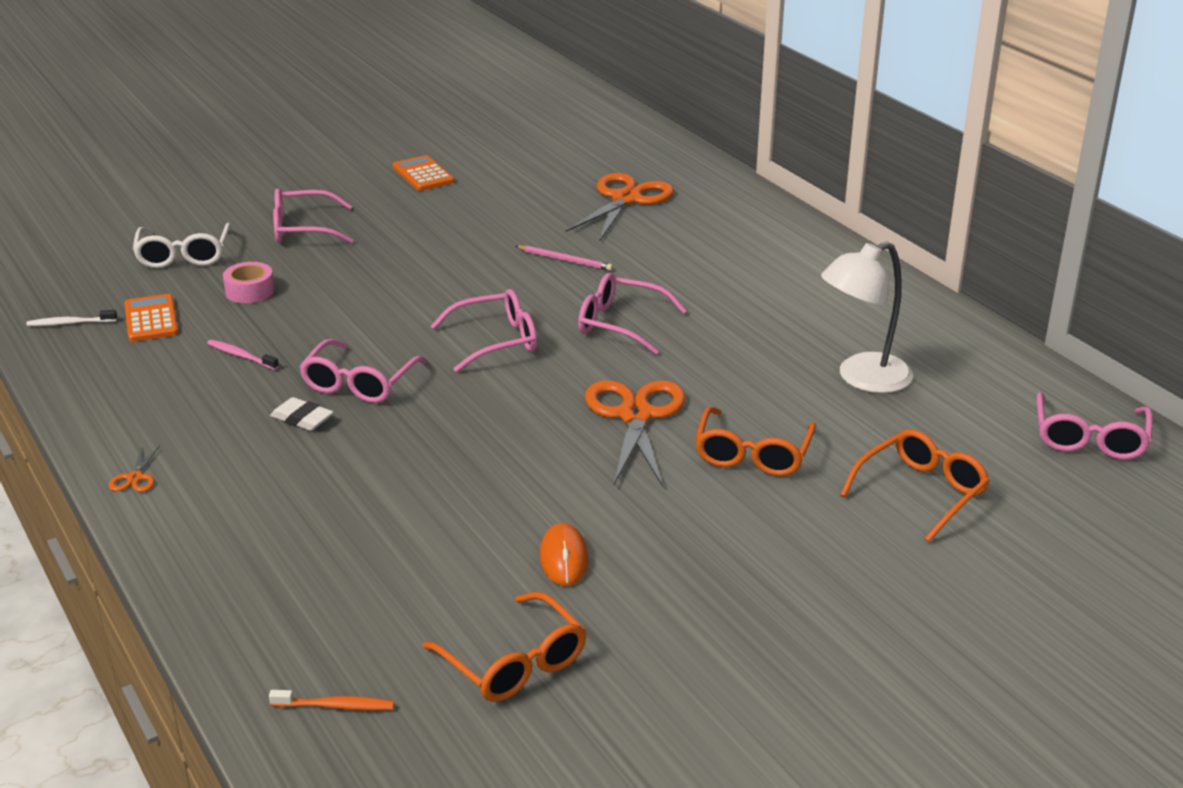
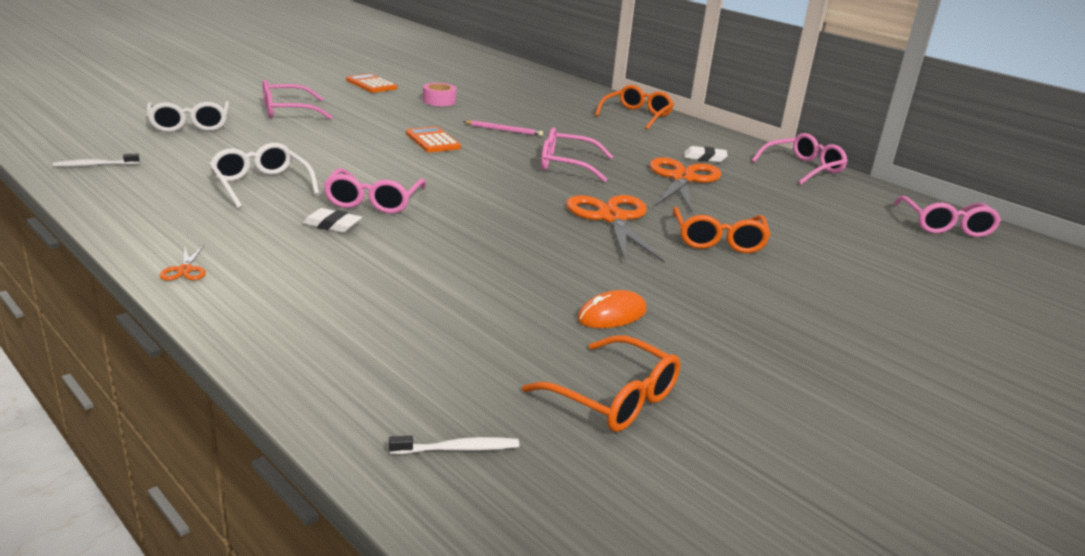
camera: 15 degrees left, 5 degrees down
orange calculator [124,294,179,342] -> orange calculator moved to [406,126,461,152]
pink toothbrush [207,340,279,370] -> white glasses [209,143,319,209]
pink tape [223,262,275,303] -> pink tape moved to [423,83,456,106]
orange toothbrush [269,690,394,710] -> white toothbrush [389,436,519,454]
pink glasses [431,289,537,372] -> pink glasses moved to [752,133,848,184]
orange mouse [540,523,589,586] -> orange mouse turned 75 degrees clockwise [577,290,647,328]
orange scissors [566,173,674,240] -> orange scissors moved to [649,157,721,213]
white lamp [821,242,913,393] -> none
orange glasses [840,429,990,542] -> orange glasses moved to [595,85,674,130]
none -> white eraser [684,146,728,162]

